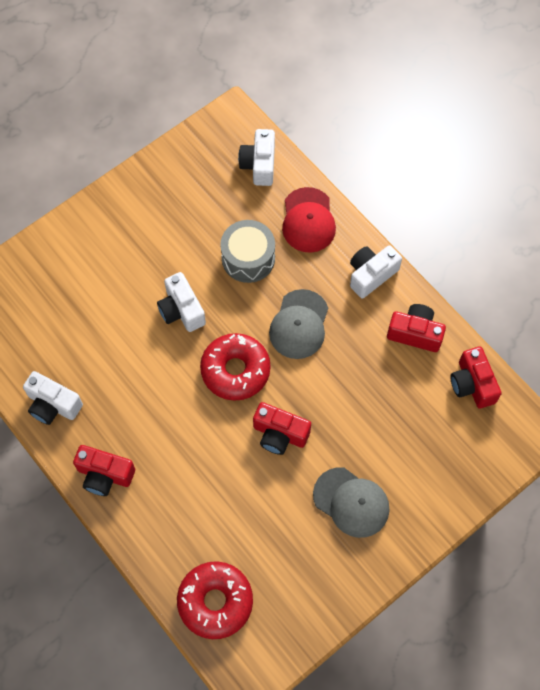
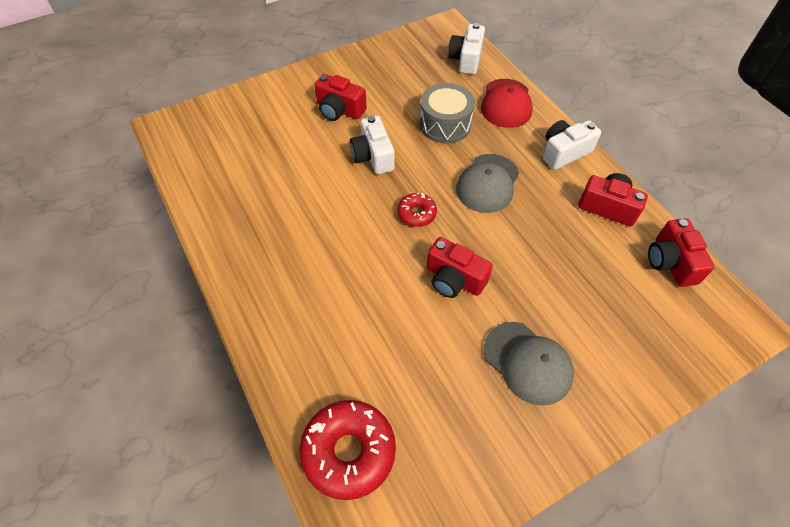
camera: 10 degrees right, 10 degrees down
white camera [23,371,83,425] -> none
red camera [73,445,135,496] -> red camera moved to [314,74,367,121]
red donut [200,333,271,401] -> red donut [397,193,437,227], size x0.54

